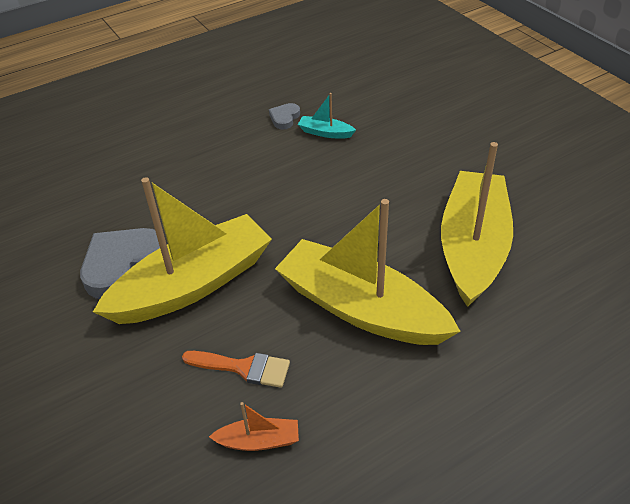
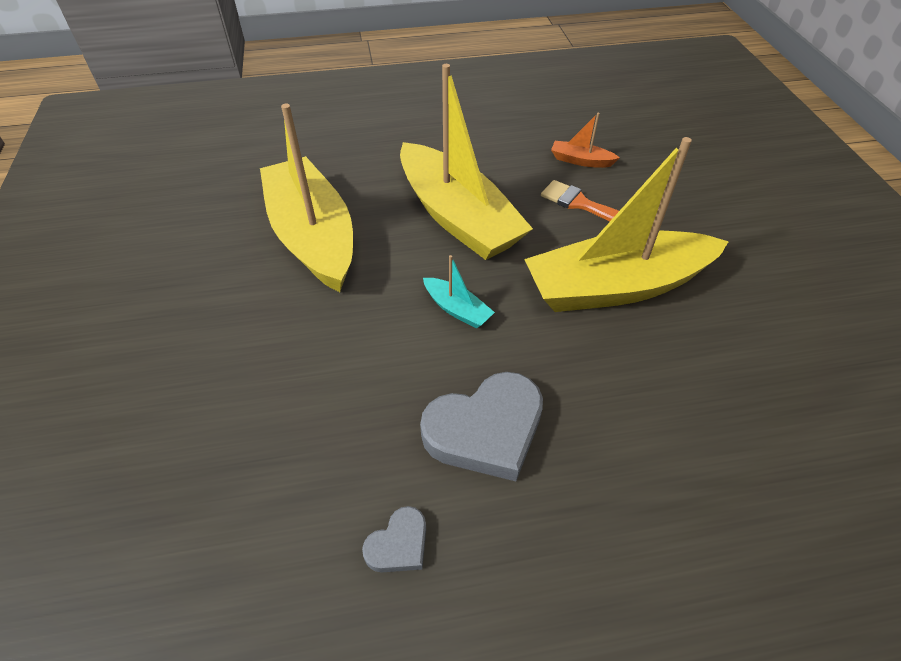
camera: 160 degrees left, 5 degrees up
grey heart [80,228,160,299] -> grey heart moved to [420,372,543,481]
turquoise boat [298,93,356,138] -> turquoise boat moved to [423,255,495,328]
yellow boat [441,142,513,307] -> yellow boat turned 120 degrees clockwise [260,104,353,292]

